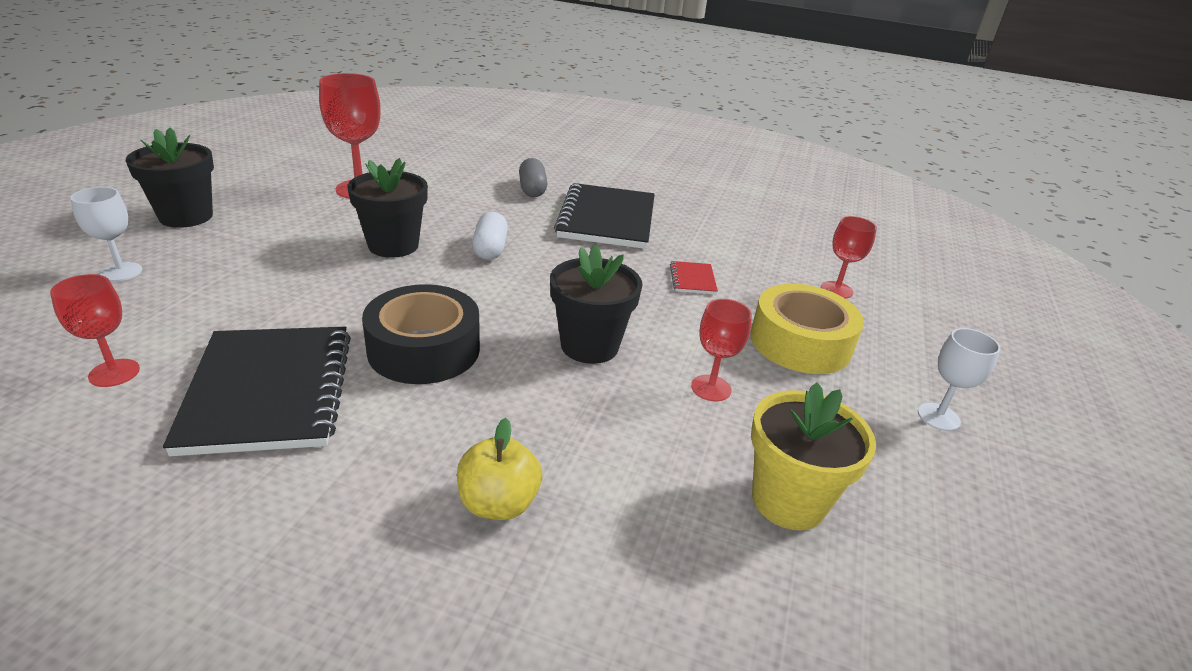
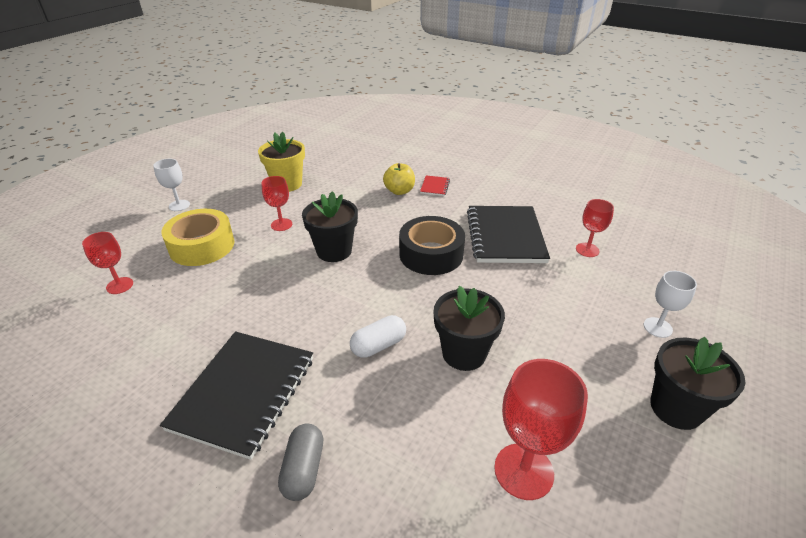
camera: 165 degrees left, 5 degrees up
white capsule [472,212,508,260] -> white capsule turned 45 degrees clockwise [350,315,406,358]
red notebook [670,261,718,294] -> red notebook moved to [420,175,450,196]

